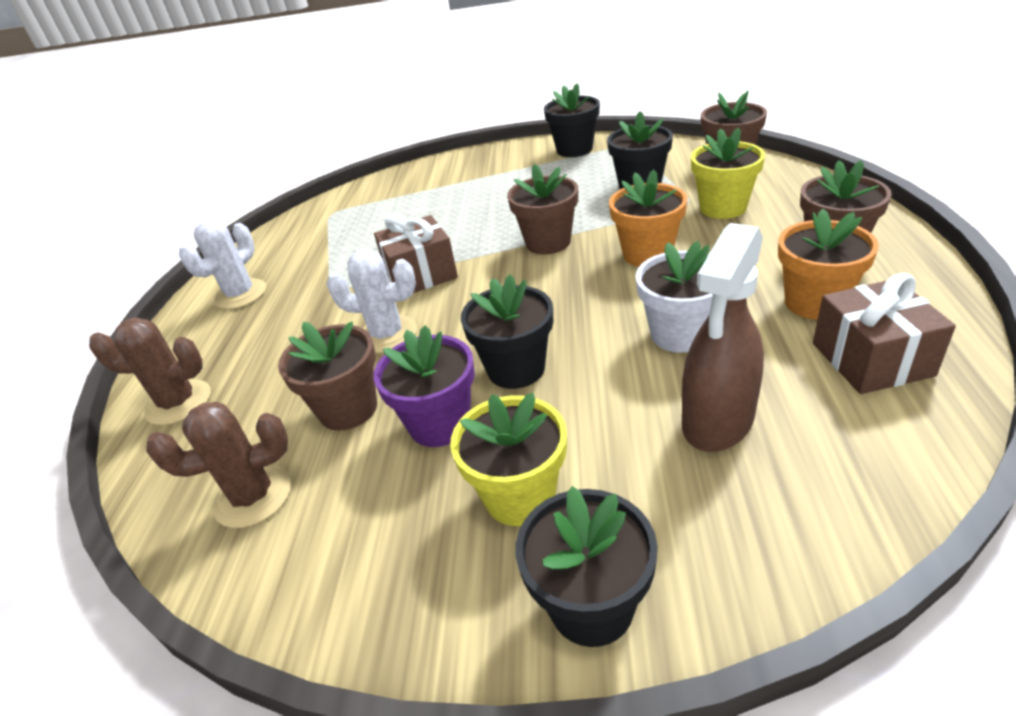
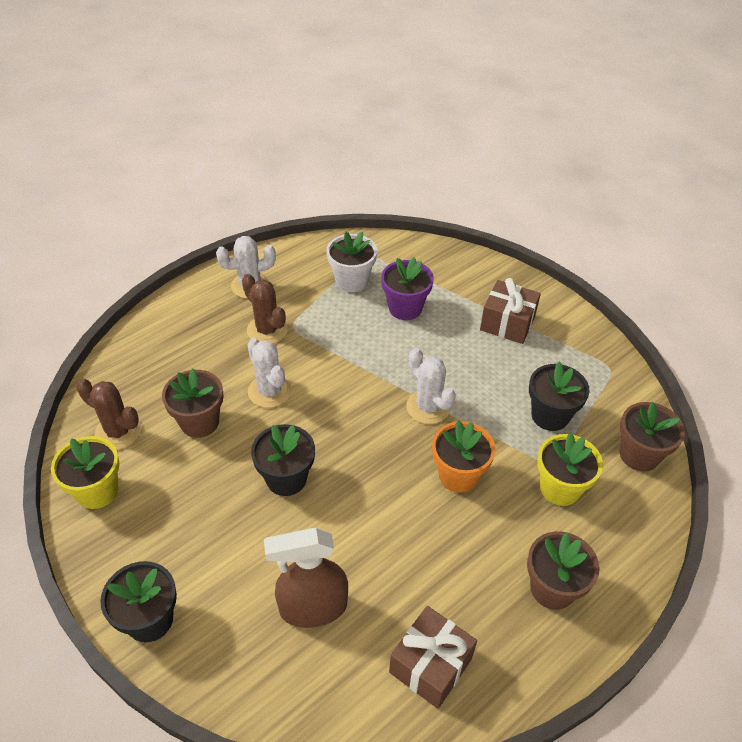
camera: 40 degrees right, 10 degrees up
brown cactus [89,318,211,425] -> brown cactus moved to [242,274,288,344]
purple flower pot [373,325,475,447] -> purple flower pot moved to [381,257,434,320]
brown gift [374,214,458,293] -> brown gift moved to [480,278,541,344]
yellow flower pot [450,392,567,526] -> yellow flower pot moved to [51,436,119,509]
brown flower pot [507,164,578,254] -> white cactus [406,348,456,424]
black flower pot [544,83,600,157] -> none
white flower pot [636,241,713,353] -> white flower pot moved to [326,232,377,292]
orange flower pot [778,209,879,320] -> none

